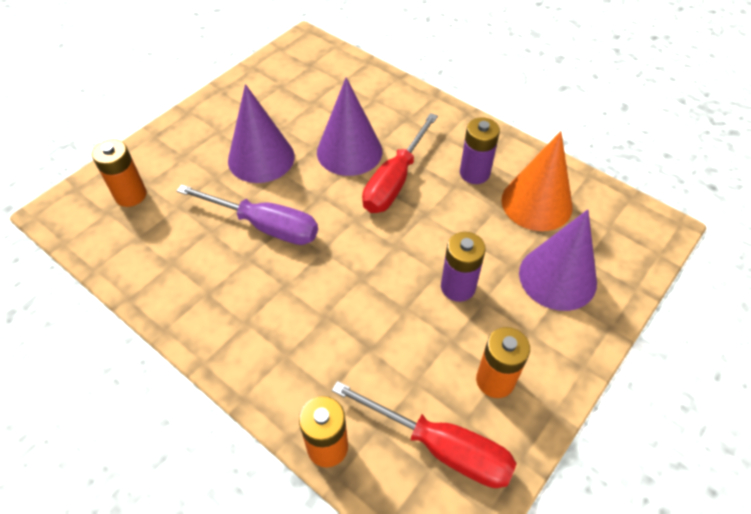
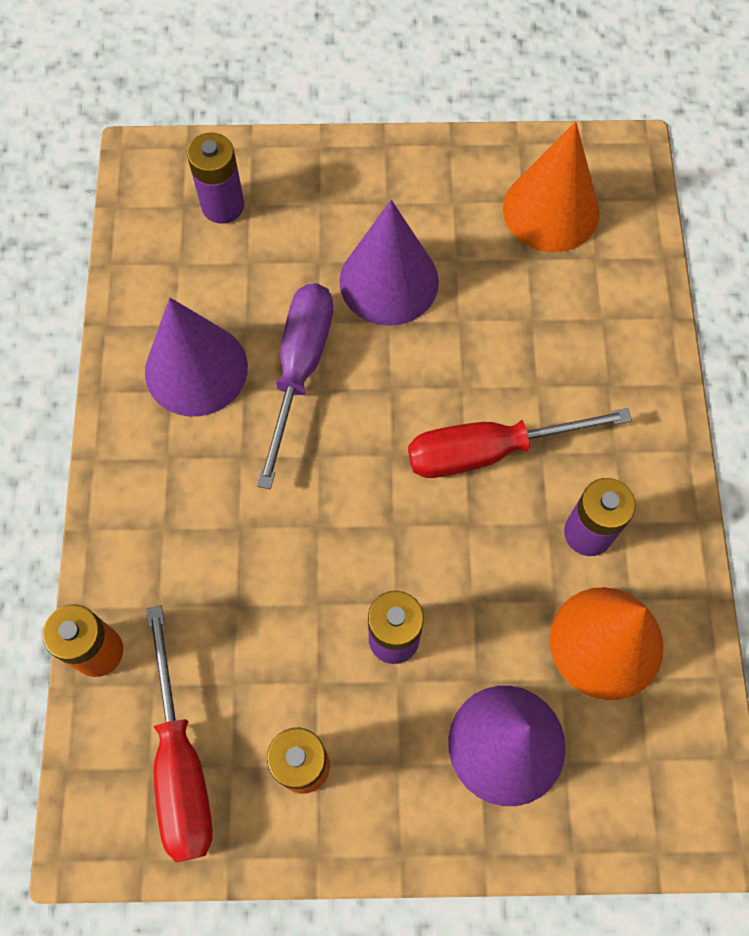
camera: 50 degrees right, 15 degrees up
orange battery [92,139,147,207] -> purple battery [187,133,244,224]
purple screwdriver [177,185,318,245] -> purple screwdriver turned 150 degrees counterclockwise [257,283,333,489]
purple cone [317,77,382,176] -> purple cone moved to [145,298,248,417]
none -> orange cone [503,122,600,252]

